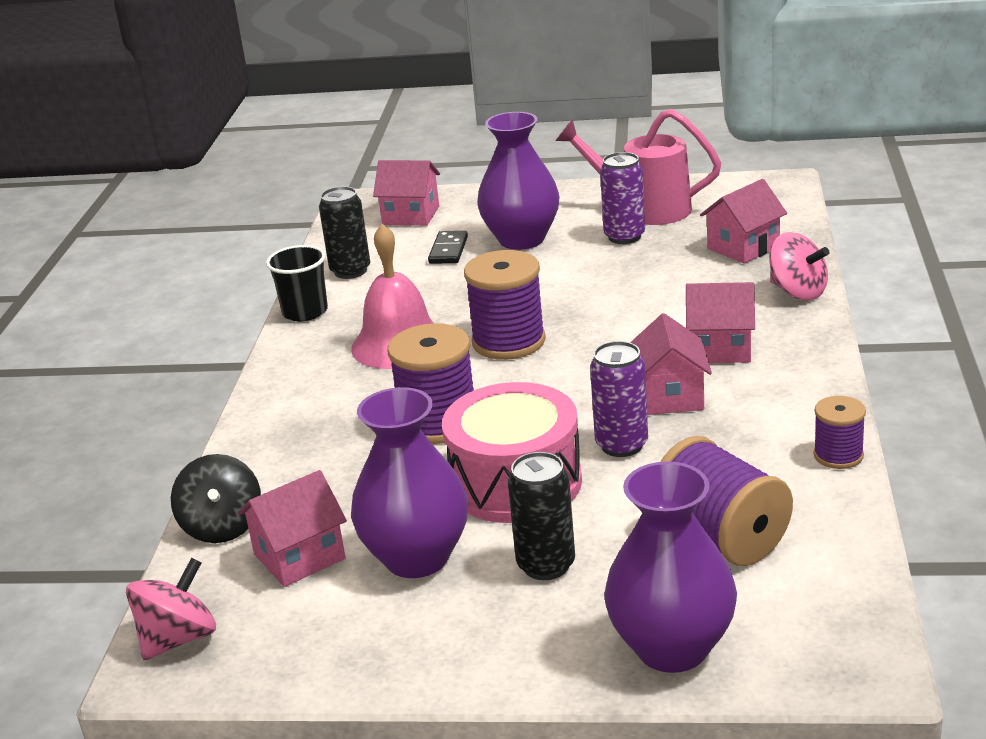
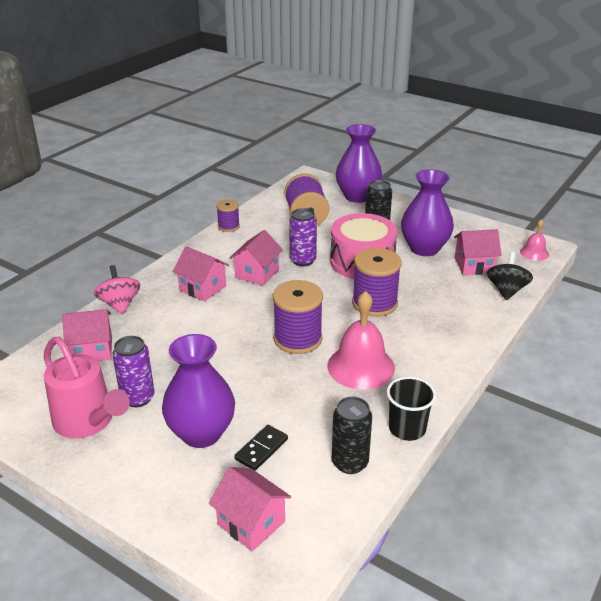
camera: 155 degrees left, 5 degrees up
pink spinning top [126,558,216,660] -> pink bell [520,219,549,261]

